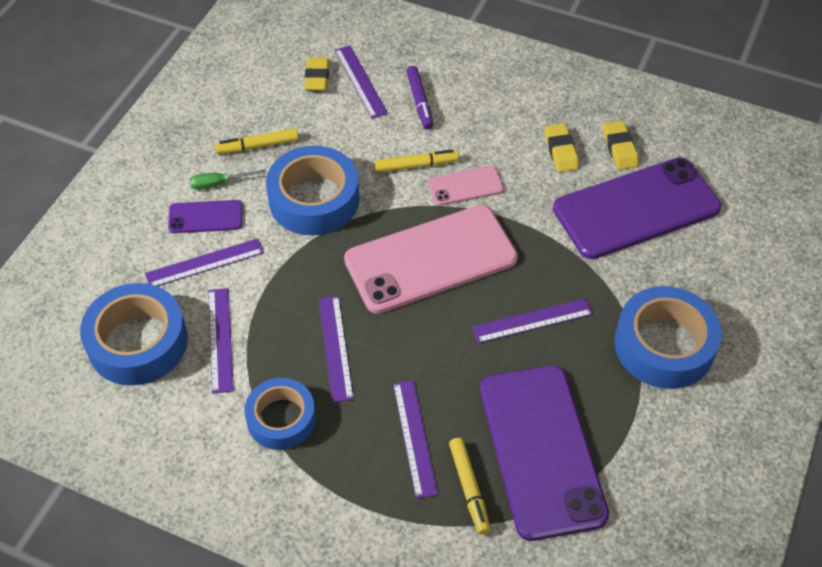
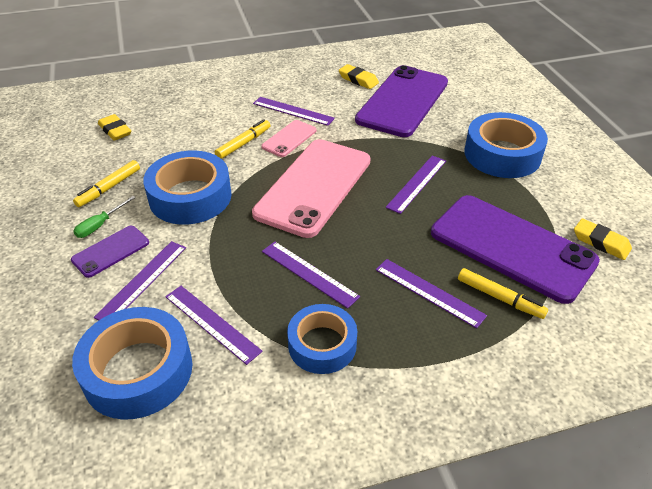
camera: 40 degrees left, 10 degrees down
purple ruler [334,45,388,119] -> purple ruler moved to [253,97,335,126]
purple marker [406,66,433,129] -> none
yellow eraser [545,123,579,172] -> yellow eraser moved to [574,218,632,260]

